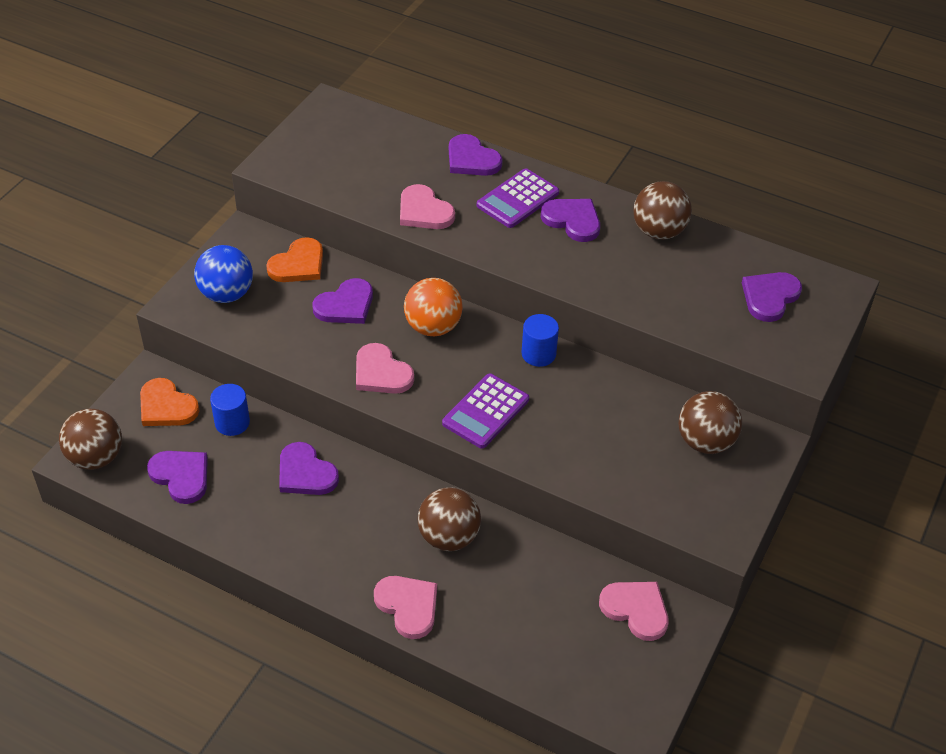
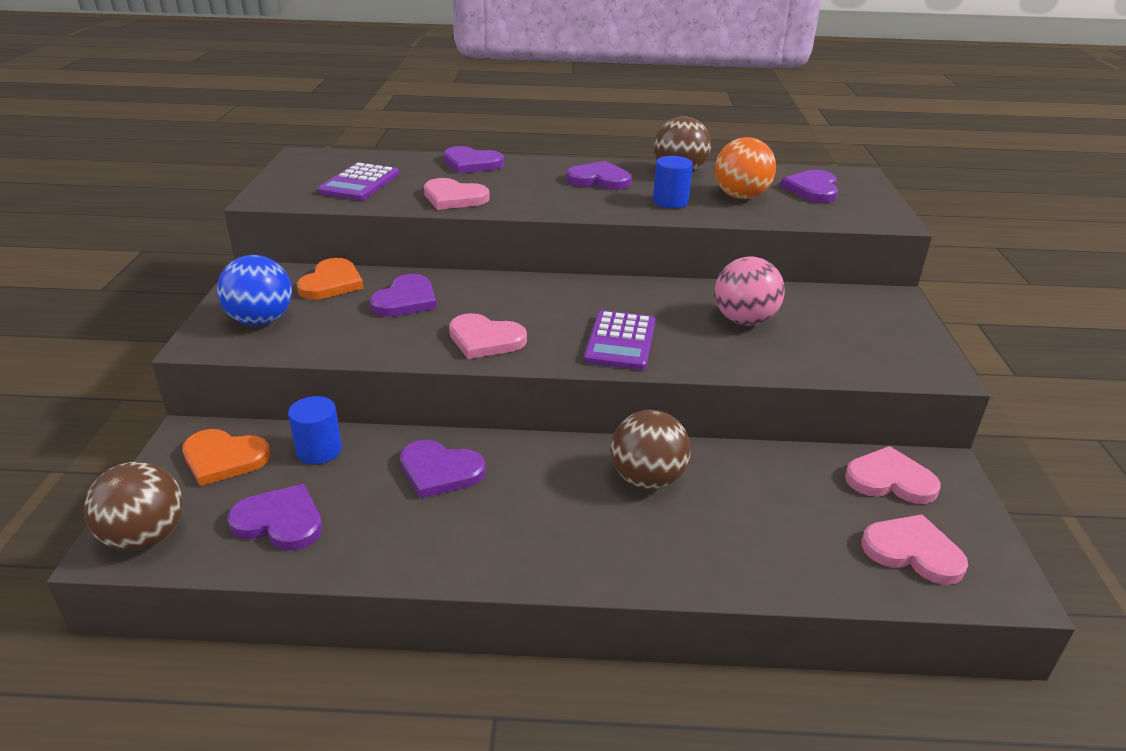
camera: 25 degrees left, 15 degrees down
pink heart [374,576,437,639] -> pink heart moved to [862,514,968,585]
orange ball [404,278,463,336] -> orange ball moved to [715,137,776,199]
purple calculator [477,168,559,228] -> purple calculator moved to [318,162,399,201]
blue cylinder [522,314,559,367] -> blue cylinder moved to [653,156,693,208]
brown ball [679,391,742,454] -> none
none -> pink ball [715,256,785,325]

